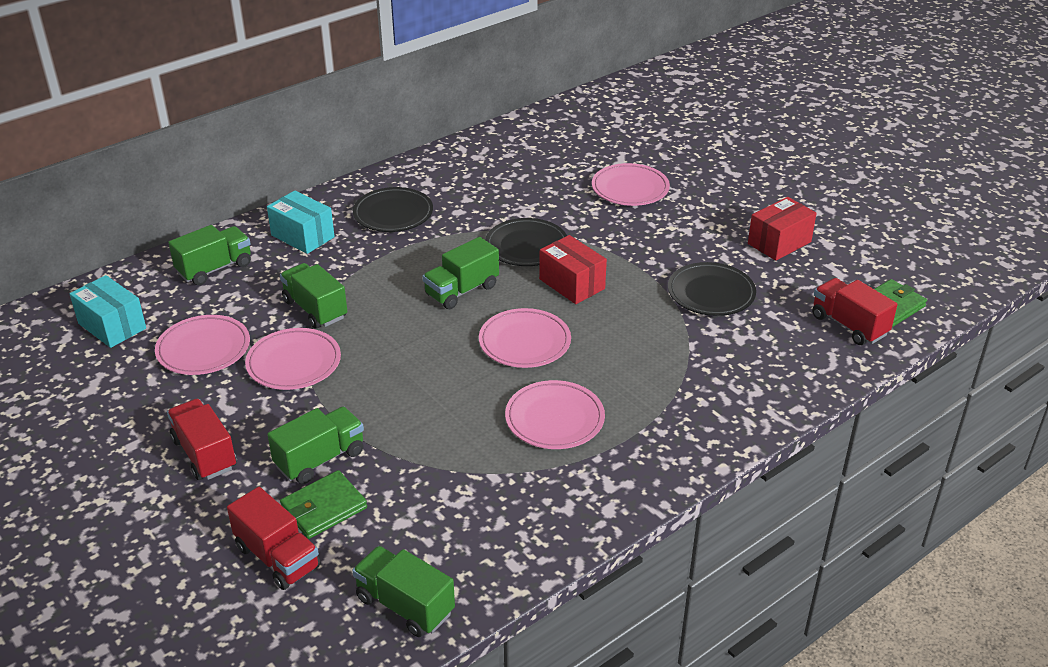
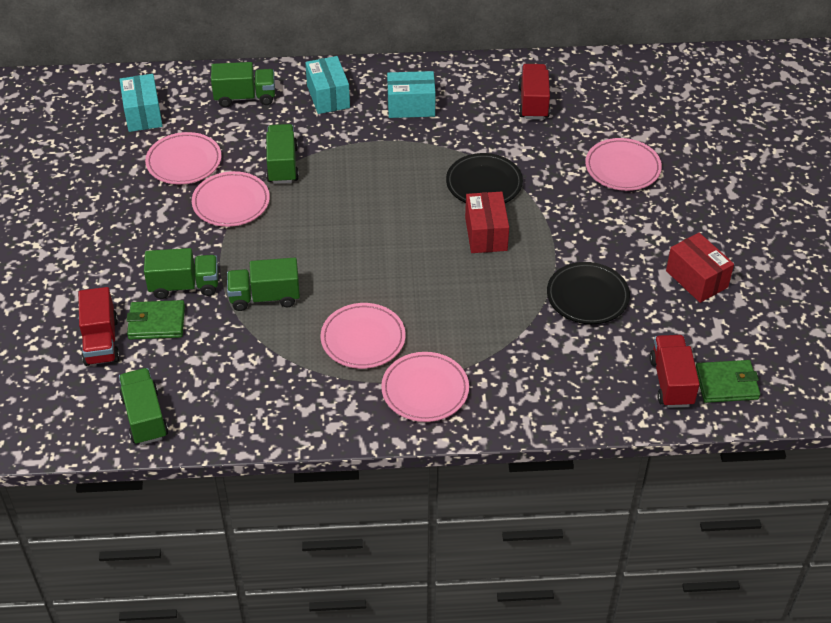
camera: 35 degrees right, 10 degrees up
red truck [167,399,237,480] -> red truck moved to [518,64,550,119]
black plate [353,187,433,232] -> turquoise box [387,71,436,118]
green truck [423,237,499,309] -> green truck moved to [227,258,300,311]
pink plate [479,308,571,368] -> pink plate moved to [381,352,469,422]
red box [748,197,817,261] -> red box turned 60 degrees clockwise [666,233,734,303]

